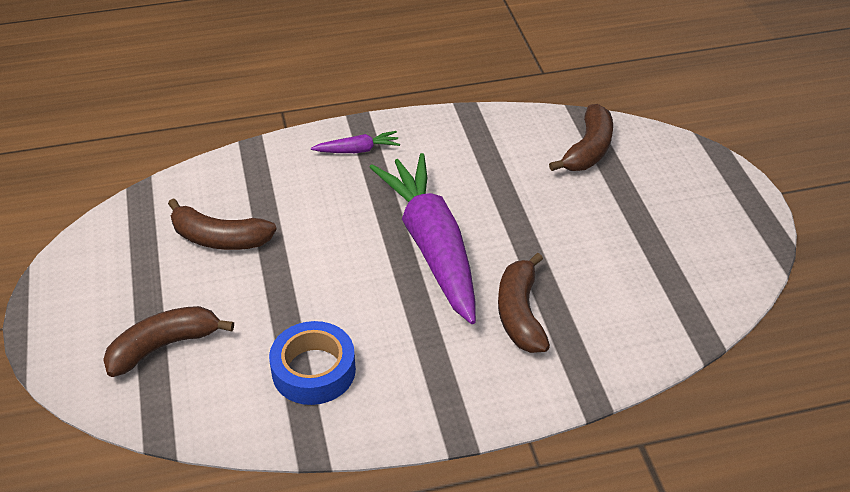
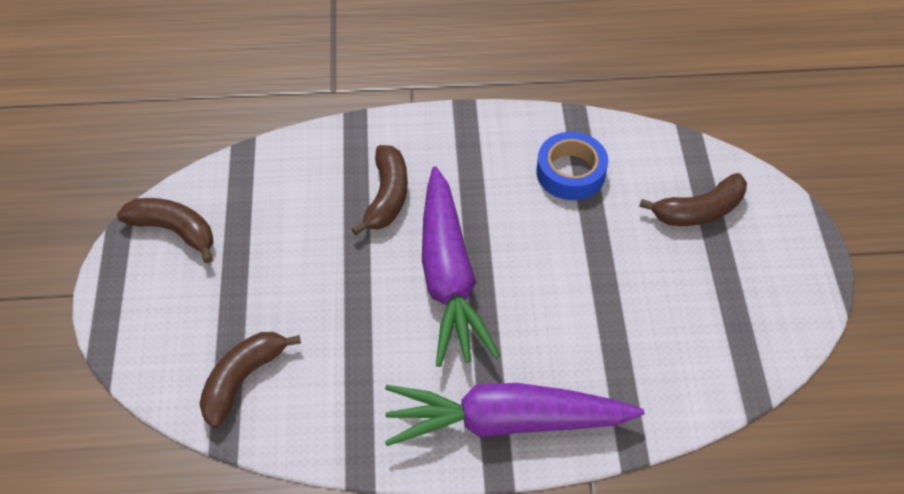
camera: 170 degrees left, 10 degrees up
brown banana [168,198,277,250] -> brown banana moved to [117,198,214,263]
purple carrot [311,131,400,153] -> purple carrot [385,383,644,446], size x2.44

